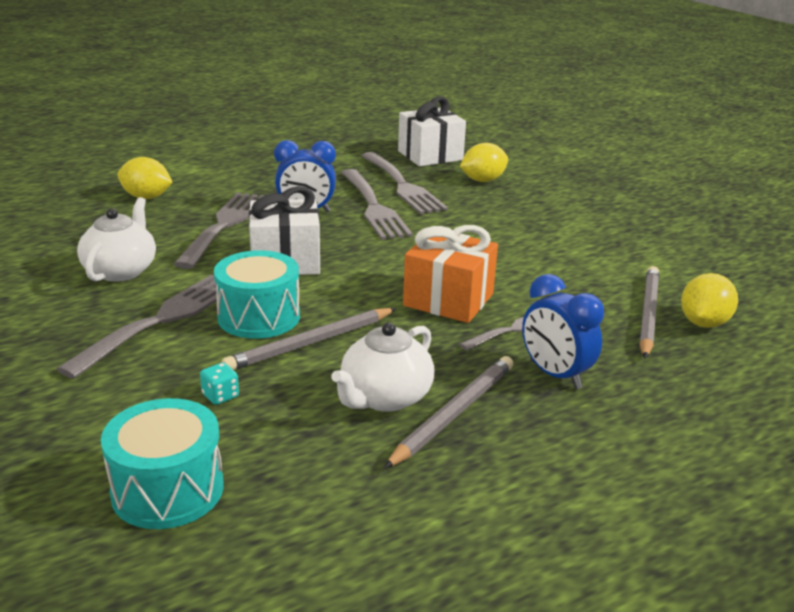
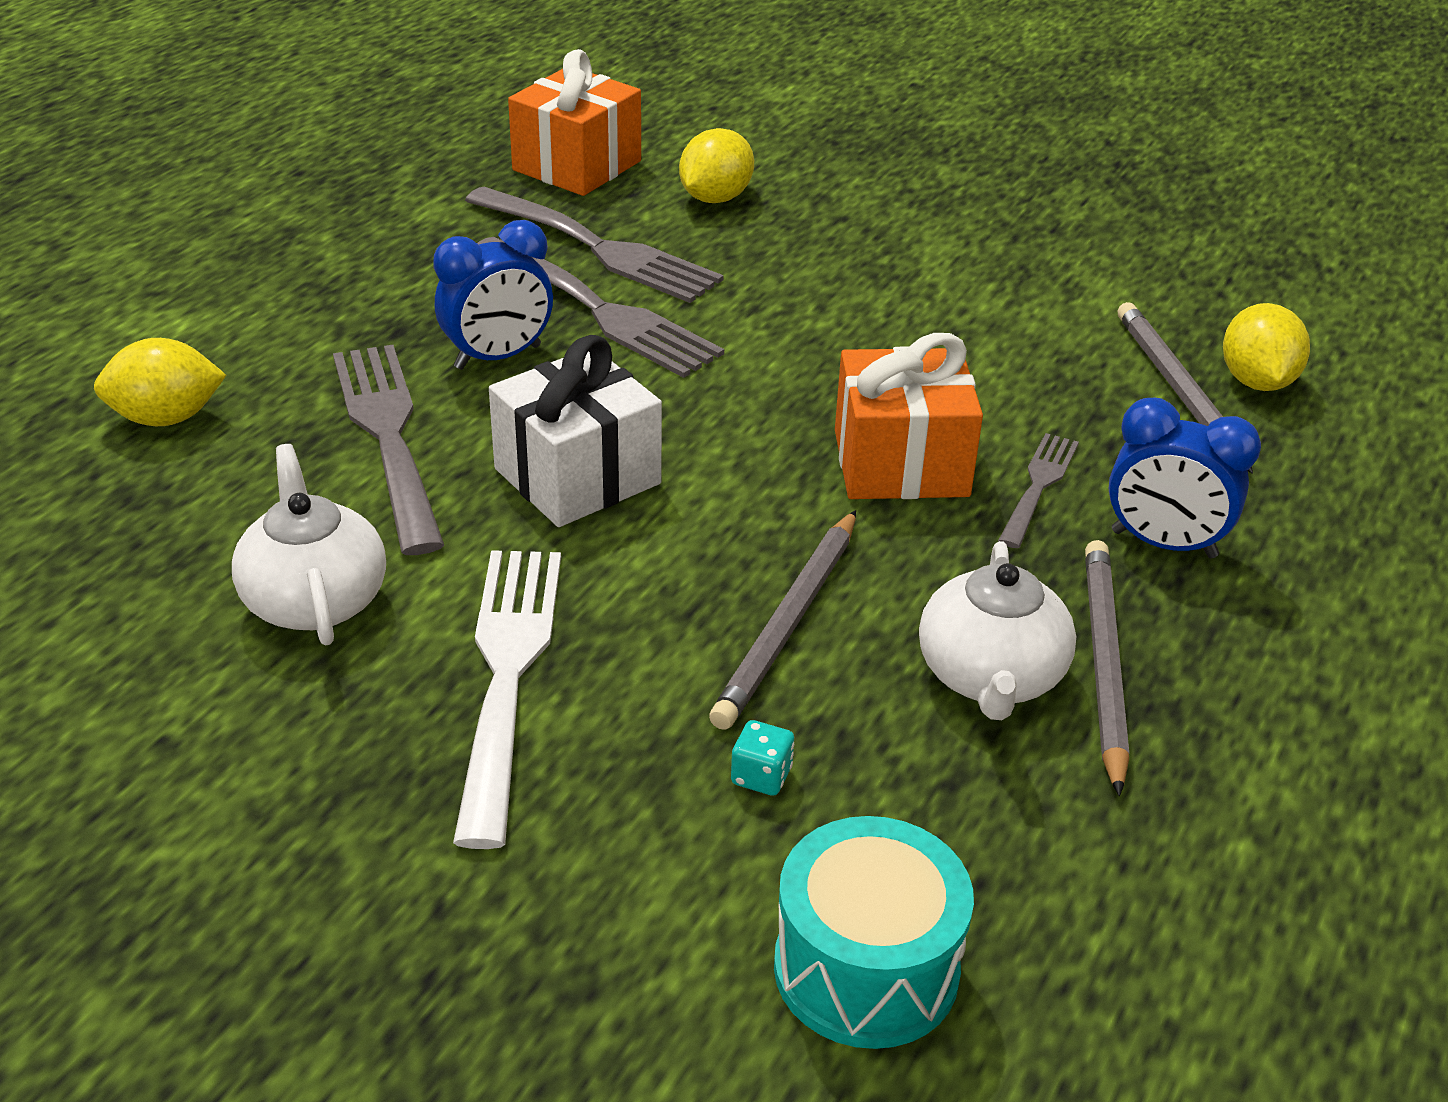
camera: 30 degrees left, 10 degrees up
grey fork [57,275,217,379] -> white fork [453,550,561,849]
turquoise drum [214,250,300,339] -> none
white gift [398,96,466,166] -> orange gift [508,49,641,196]

